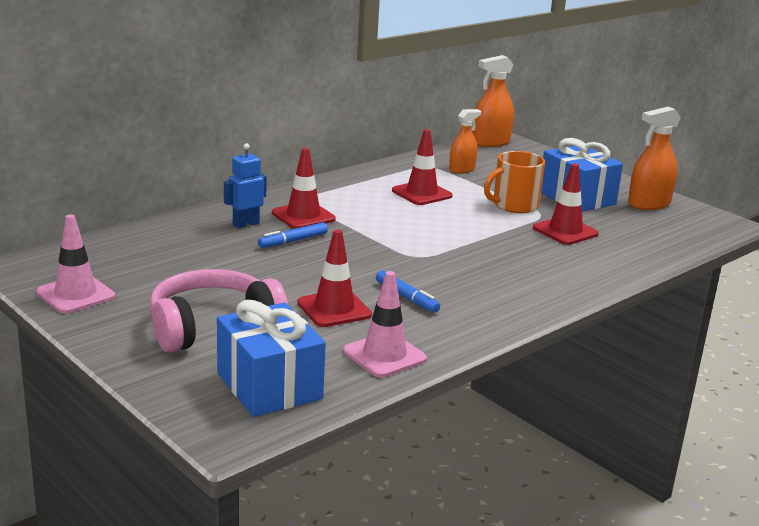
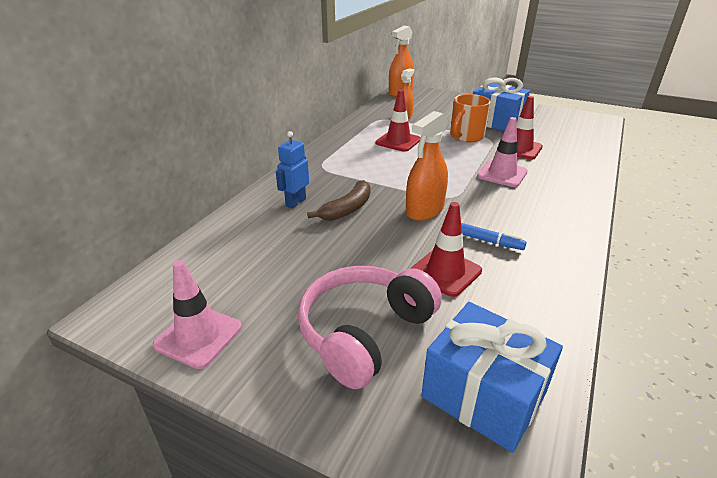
camera: 20 degrees left, 10 degrees up
blue marker [258,222,328,248] -> brown banana [307,180,370,221]
red traffic cone [272,148,336,229] -> none
pink traffic cone [343,271,427,378] -> pink traffic cone moved to [477,117,528,187]
orange spray bottle [628,106,681,210] -> orange spray bottle moved to [406,111,448,221]

